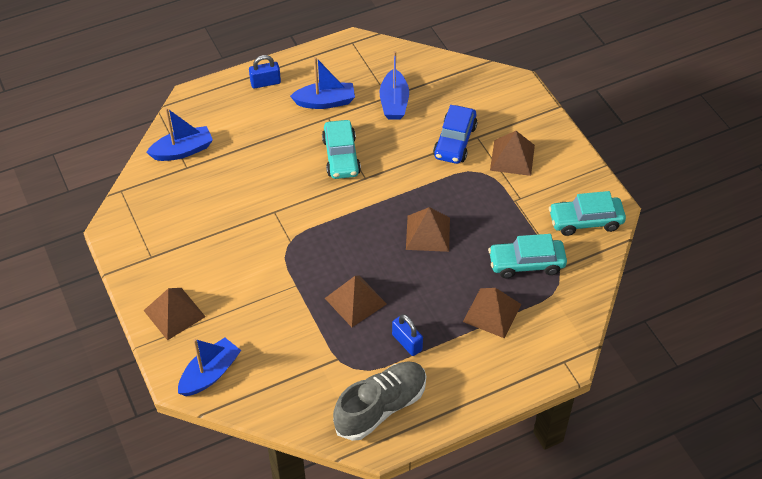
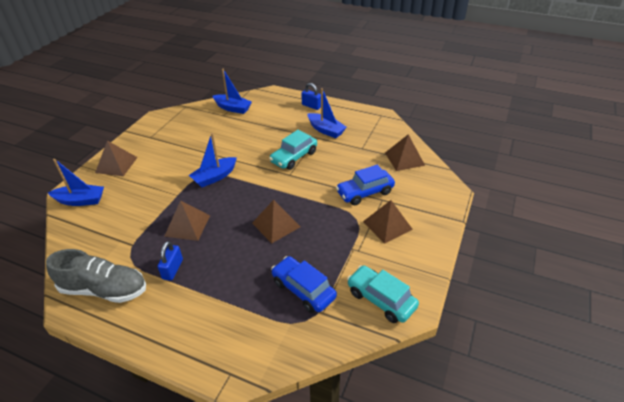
camera: 50 degrees right, 10 degrees down
blue boat [380,51,409,119] -> blue boat moved to [189,133,237,187]
brown pyramid [463,288,522,339] -> brown pyramid moved to [385,134,425,171]
turquoise car [488,234,567,278] -> blue car [271,256,337,313]

